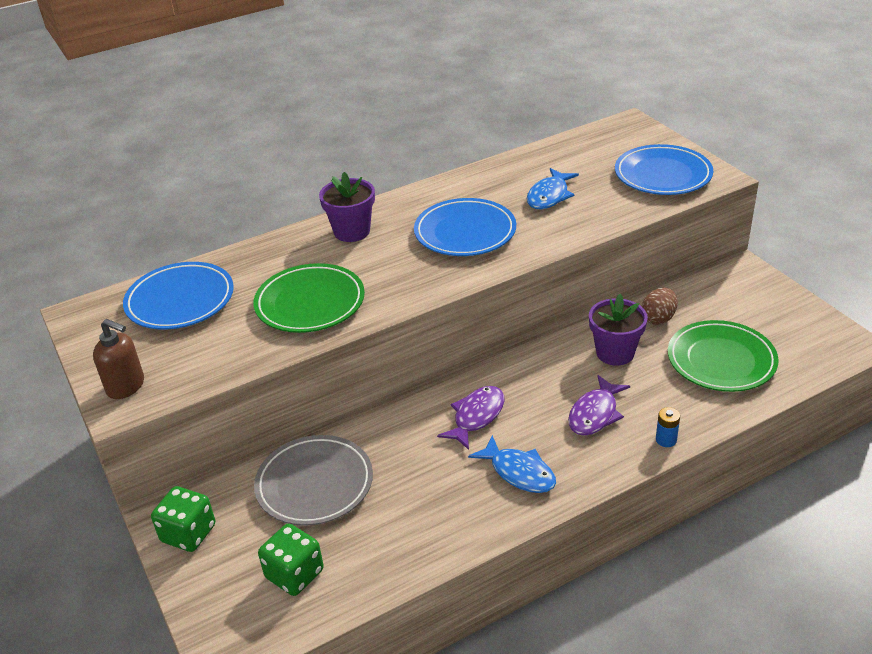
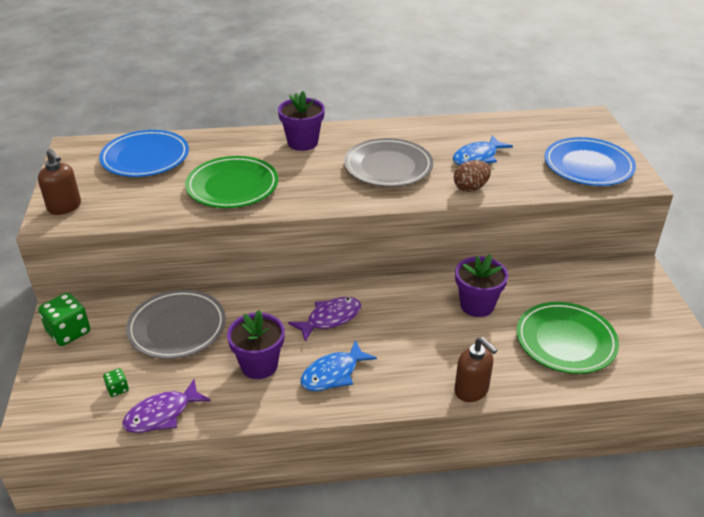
camera: 20 degrees right, 0 degrees up
green dice [258,524,324,596] -> green dice [103,368,129,397], size x0.50
blue plate [414,198,516,256] -> grey plate [344,138,433,187]
blue fish [468,435,556,493] -> blue fish turned 75 degrees clockwise [301,340,377,391]
purple fish [568,375,630,436] -> purple fish moved to [122,379,211,433]
brown egg [642,288,677,325] -> brown egg moved to [454,160,491,192]
blue battery [656,407,680,447] -> brown soap dispenser [454,337,497,402]
none -> purple flower pot [227,310,285,379]

